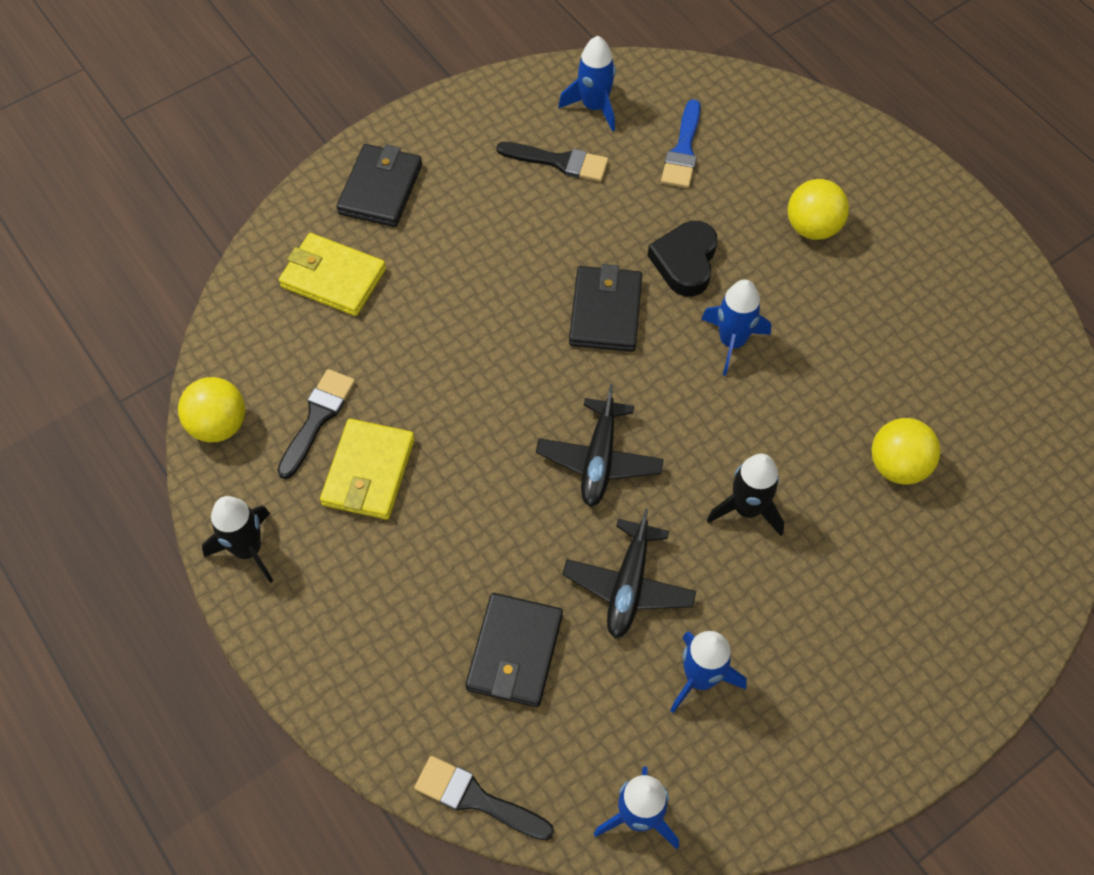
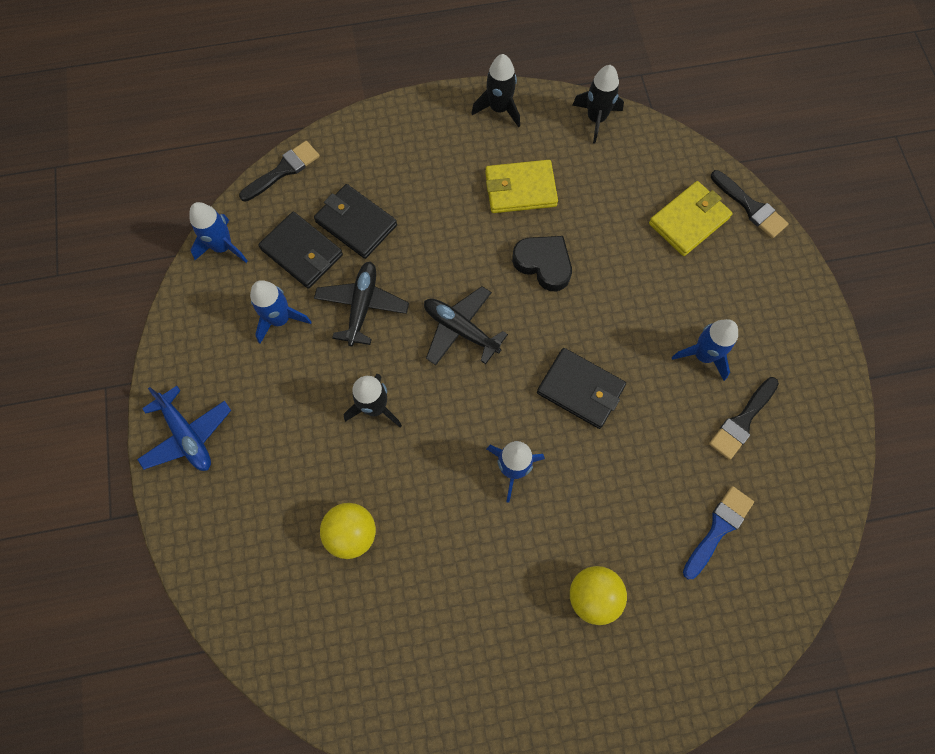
camera: 115 degrees right, 10 degrees up
yellow ball [178,377,245,443] -> black rocket [572,65,624,144]
black brush [277,369,355,479] -> black brush moved to [711,170,789,238]
yellow wallet [320,419,415,520] -> yellow wallet turned 45 degrees counterclockwise [485,160,558,213]
black wallet [336,144,422,227] -> black wallet moved to [258,212,343,289]
blue rocket [558,36,616,132] -> blue rocket moved to [672,319,738,381]
black plane [562,508,696,638] -> black plane turned 60 degrees clockwise [314,262,409,346]
black heart [648,221,717,297] -> black heart moved to [512,236,572,291]
blue brush [661,99,701,188] -> blue brush turned 90 degrees clockwise [683,486,754,579]
none -> blue plane [137,386,231,471]

